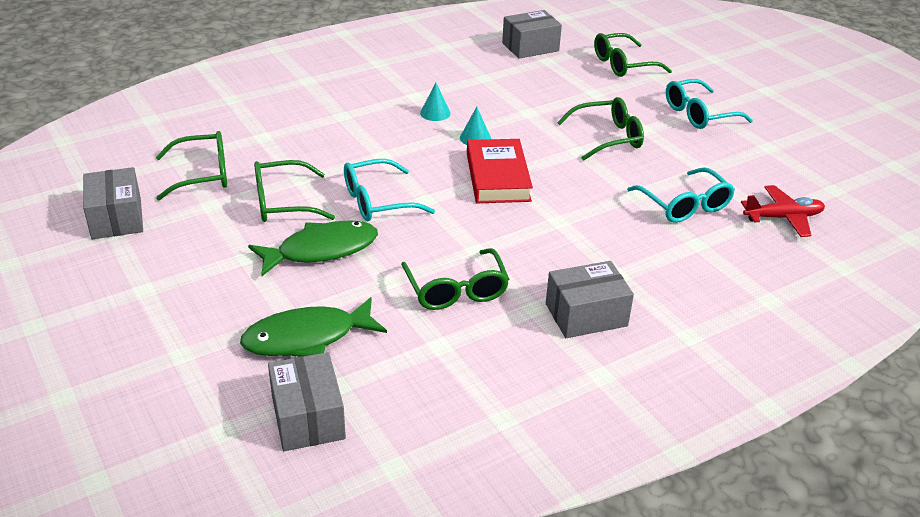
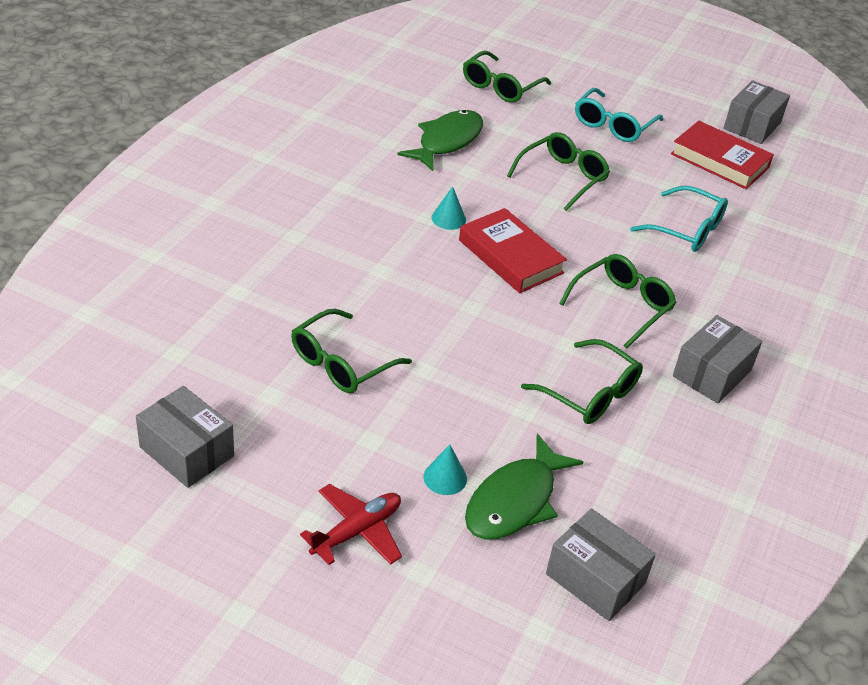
camera: 35 degrees left, 5 degrees up
green glasses [156,131,227,201] -> green glasses moved to [559,254,676,349]
green fish [248,220,378,276] -> green fish moved to [397,110,483,171]
turquoise glasses [344,159,435,221] -> none
turquoise cone [420,83,451,121] -> turquoise cone moved to [423,445,467,495]
grey box [502,10,562,59] -> grey box moved to [724,80,790,144]
red plane [741,185,825,237] -> red plane moved to [300,484,402,565]
none -> red book [671,121,774,189]

